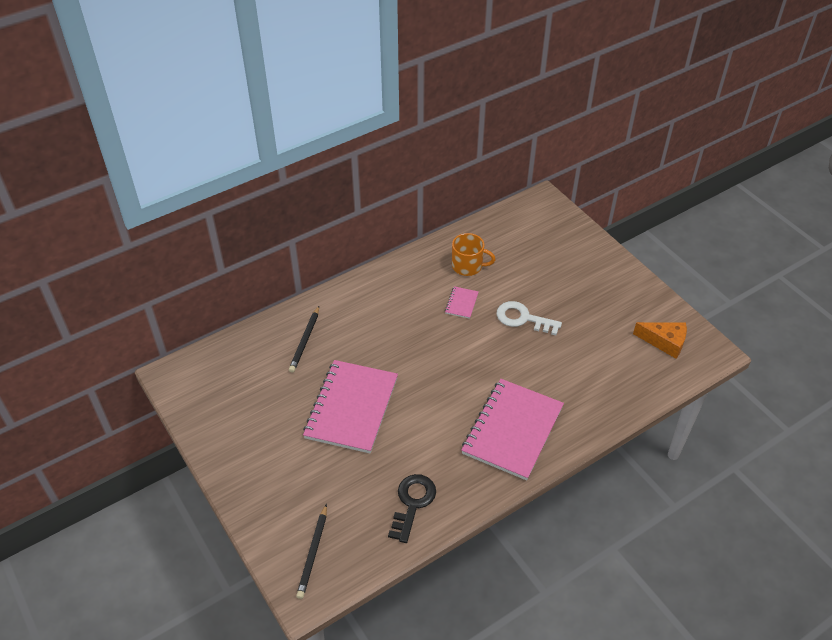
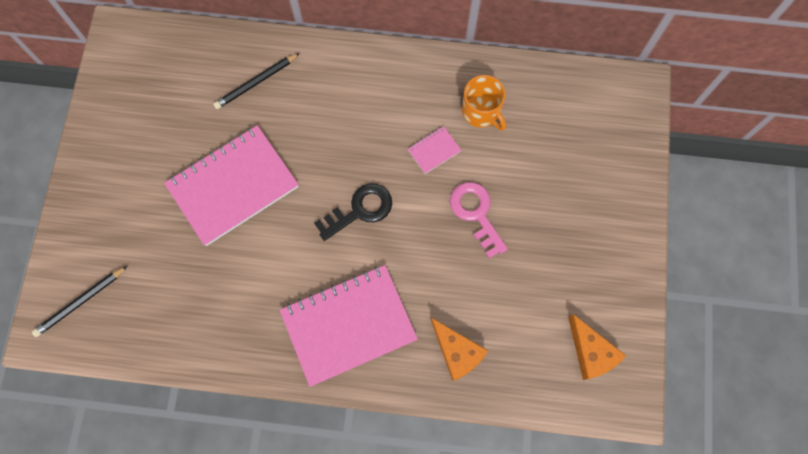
camera: 40 degrees right, 25 degrees up
black key [388,474,436,543] -> black key moved to [314,183,392,241]
white key [496,301,562,335] -> pink key [450,182,508,258]
none -> orange cheese [431,318,488,381]

